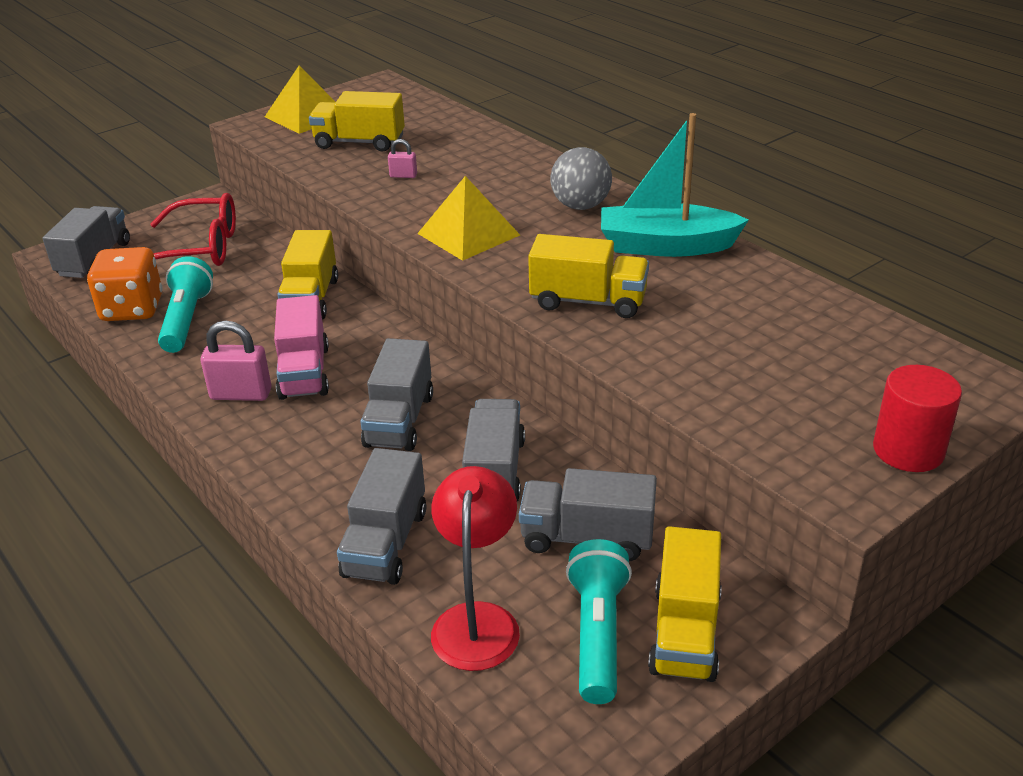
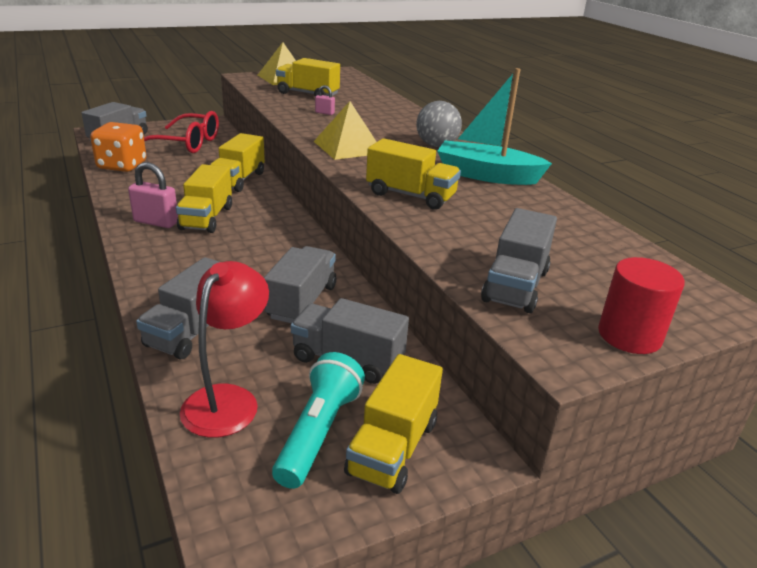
camera: 10 degrees right, 5 degrees down
turquoise flashlight [158,256,213,353] -> none
pink truck [274,295,329,400] -> yellow truck [176,164,232,233]
grey truck [360,338,433,451] -> grey truck moved to [481,208,557,313]

